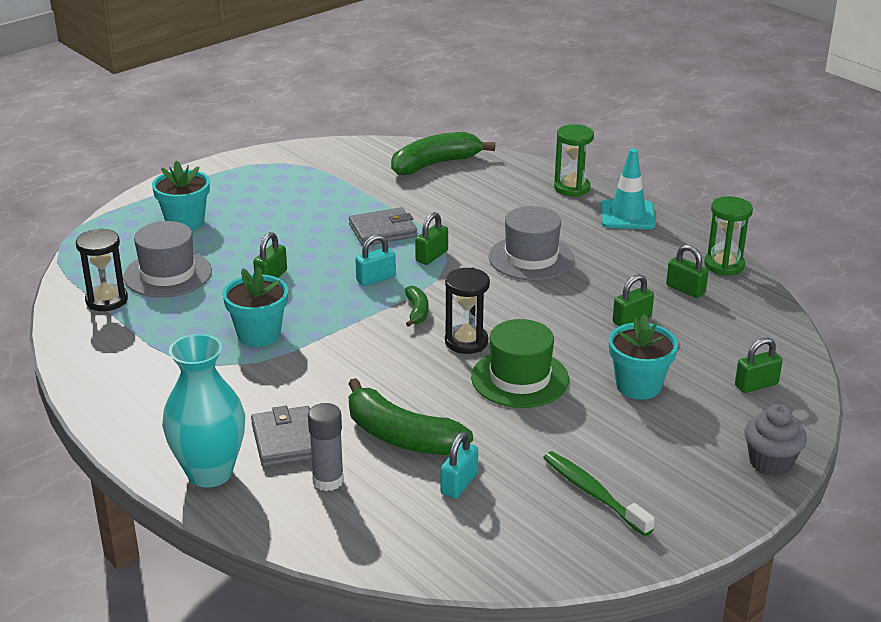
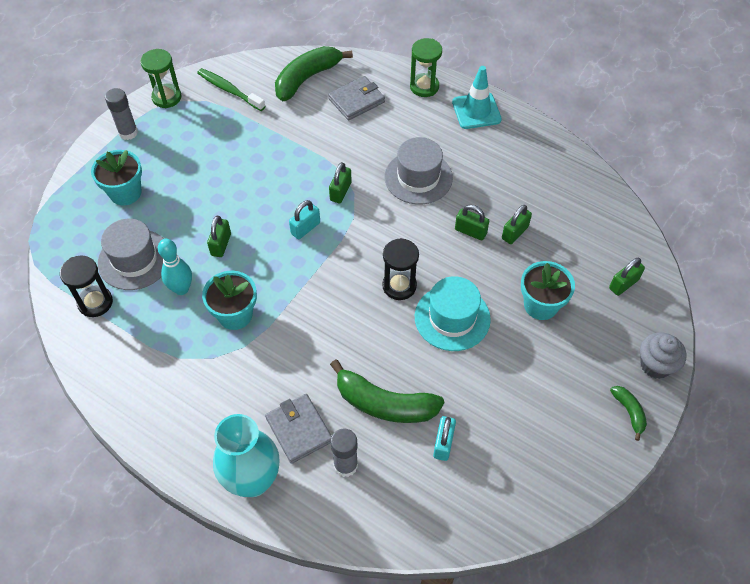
camera: 15 degrees left, 25 degrees up
grey wallet [349,207,417,246] -> grey wallet moved to [328,76,385,120]
green banana [405,286,429,327] -> green banana moved to [610,386,647,441]
green hat [471,319,569,408] -> turquoise hat [415,276,491,351]
green toothbrush [543,451,655,536] -> green toothbrush moved to [197,68,265,111]
green padlock [666,245,709,298] -> green padlock moved to [455,205,489,240]
green hourglass [704,196,753,276] -> green hourglass moved to [141,49,182,108]
none -> grey glue stick [105,88,138,140]
none -> turquoise bowling pin [158,239,192,295]

